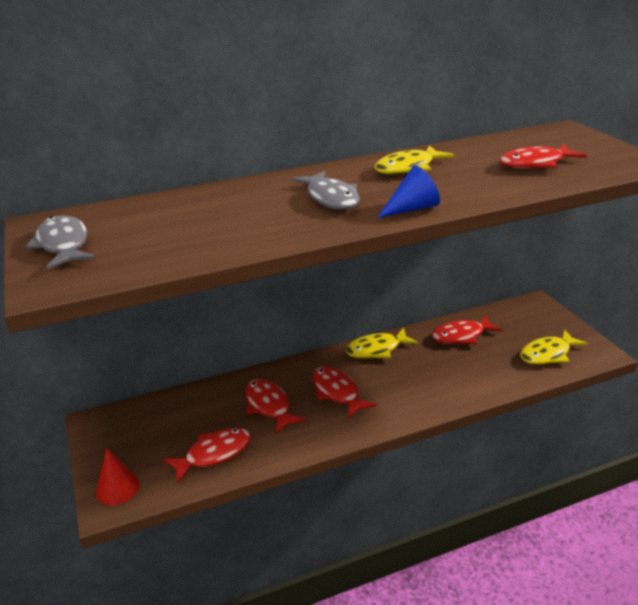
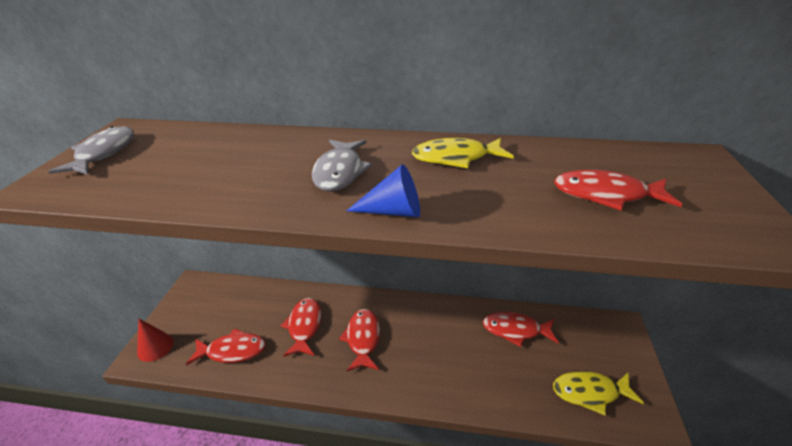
camera: 30 degrees right, 5 degrees up
yellow fish [345,328,418,358] -> none

